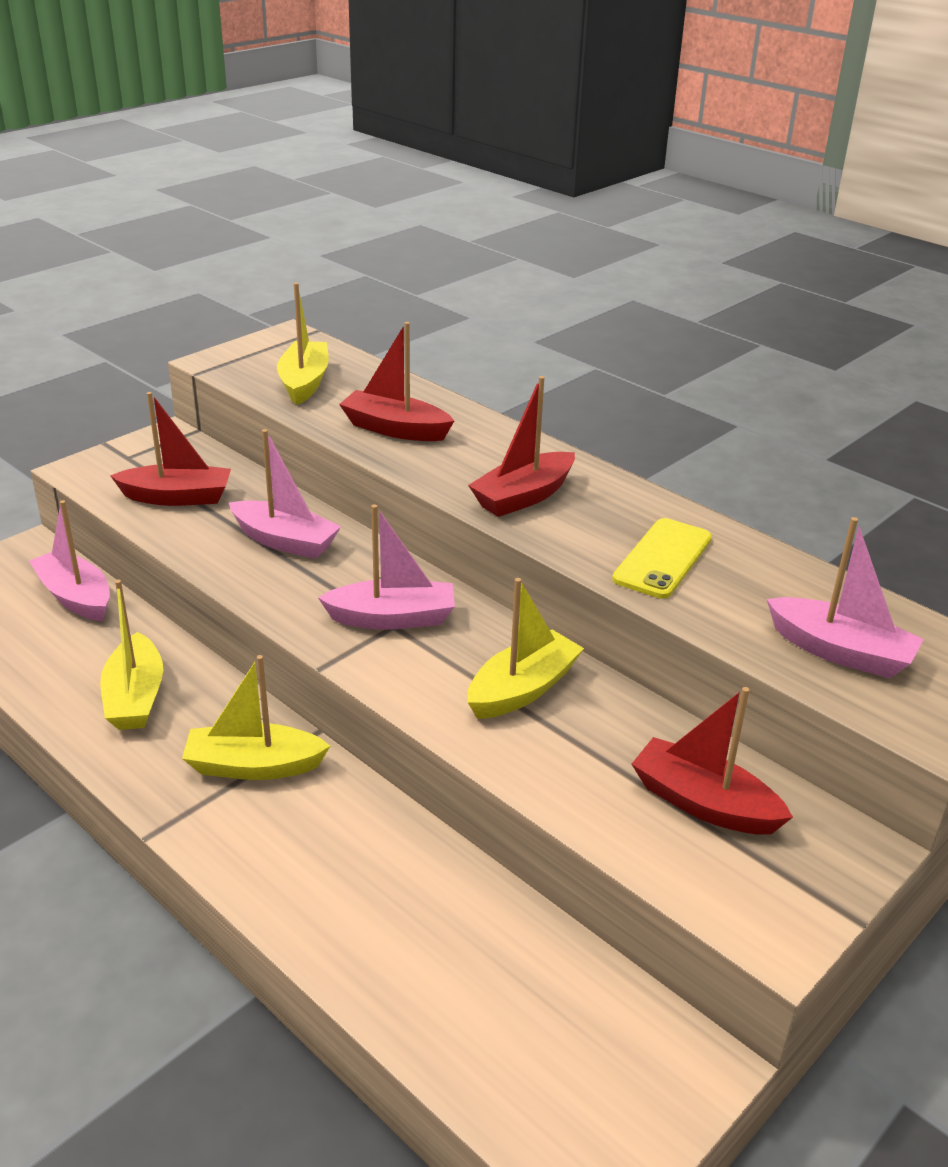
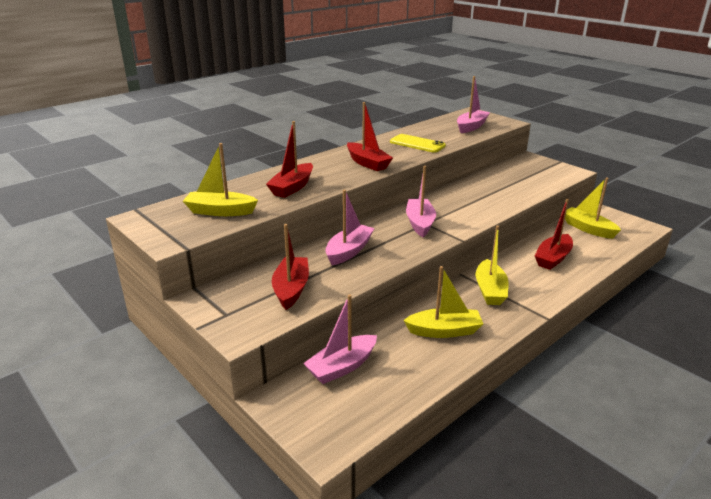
camera: 85 degrees left, 5 degrees down
yellow boat [468,578,584,719] -> yellow boat moved to [565,177,621,239]
red boat [632,687,793,835] -> red boat moved to [535,199,573,270]

